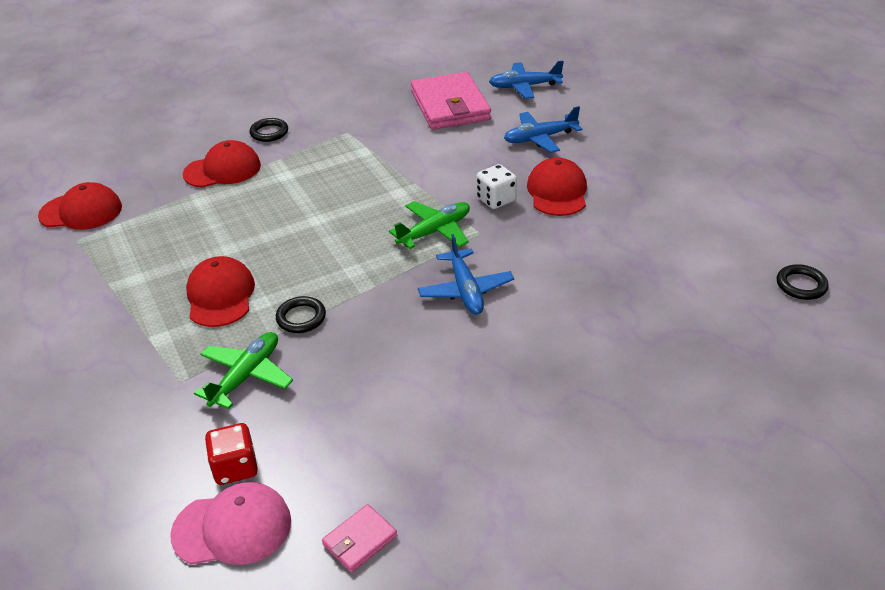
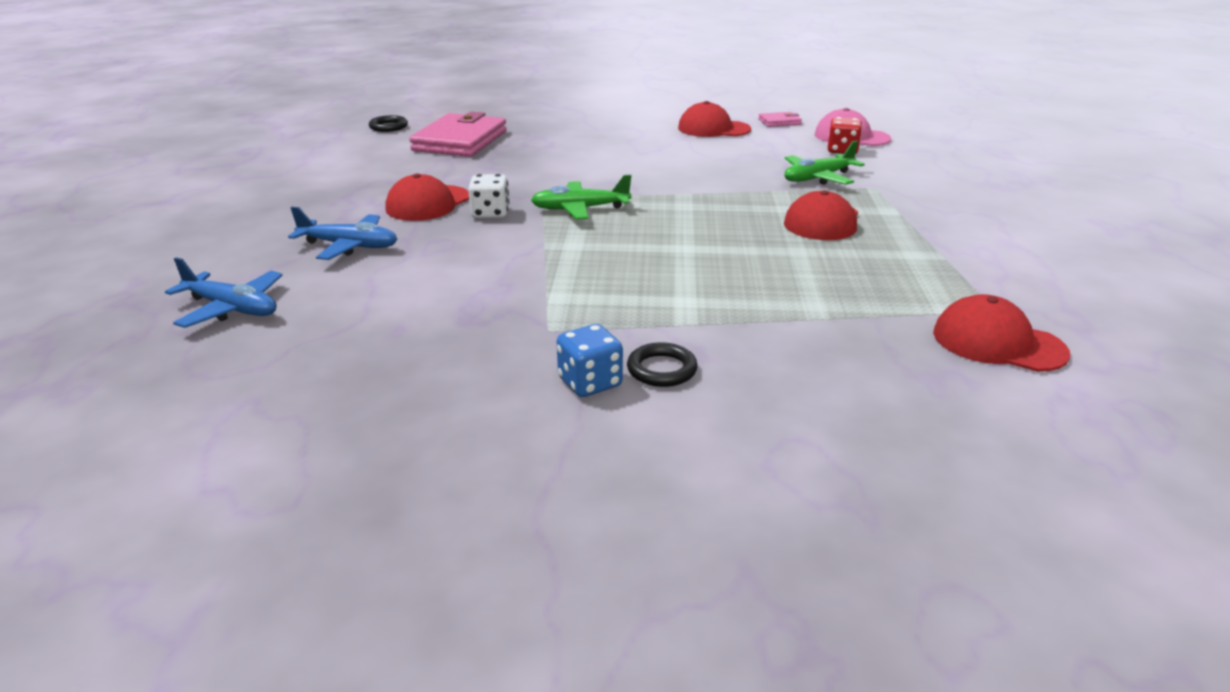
camera: 150 degrees left, 10 degrees down
red cap [183,140,261,188] -> red cap moved to [678,101,751,137]
black ring [276,296,326,333] -> none
pink wallet [411,72,491,130] -> pink wallet moved to [409,112,507,157]
blue plane [418,234,514,315] -> none
none -> blue dice [557,324,623,397]

